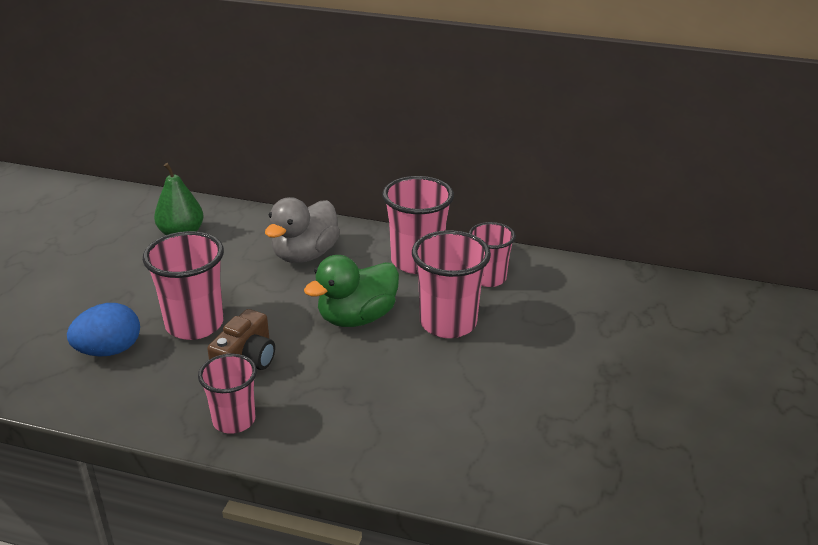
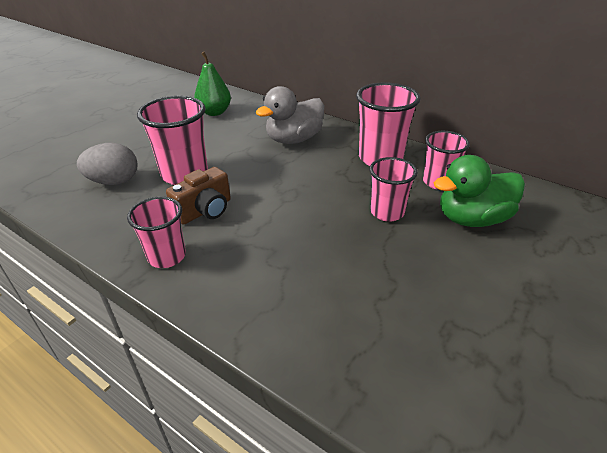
camera: 20 degrees right, 5 degrees up
blue egg [67,303,140,357] -> grey egg [77,143,137,185]
green duck [304,255,399,327] -> green duck moved to [434,155,525,227]
pink cup [412,230,491,338] -> pink cup [370,157,418,222], size x0.65

